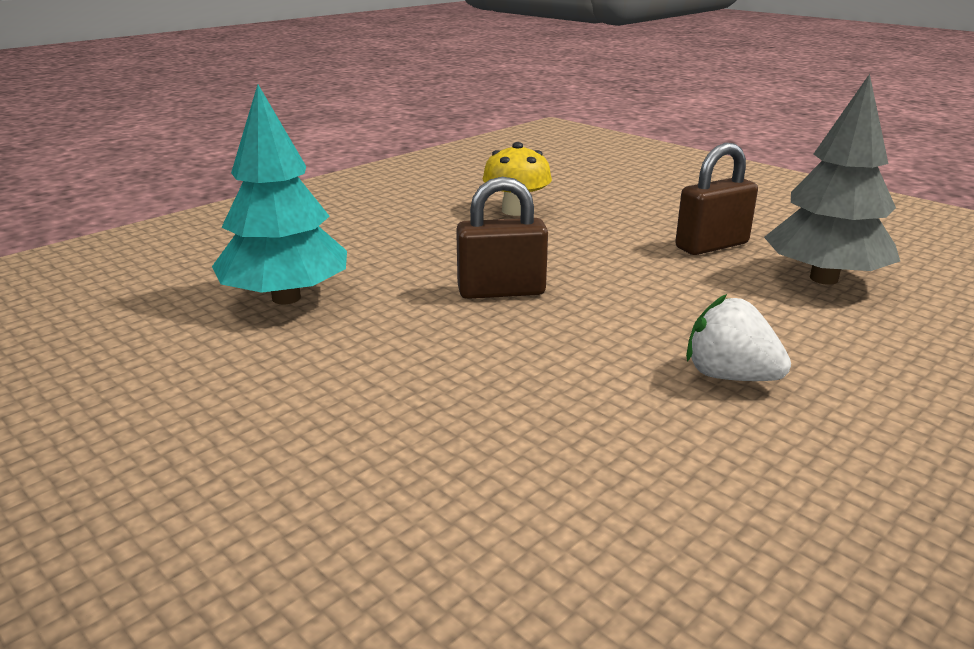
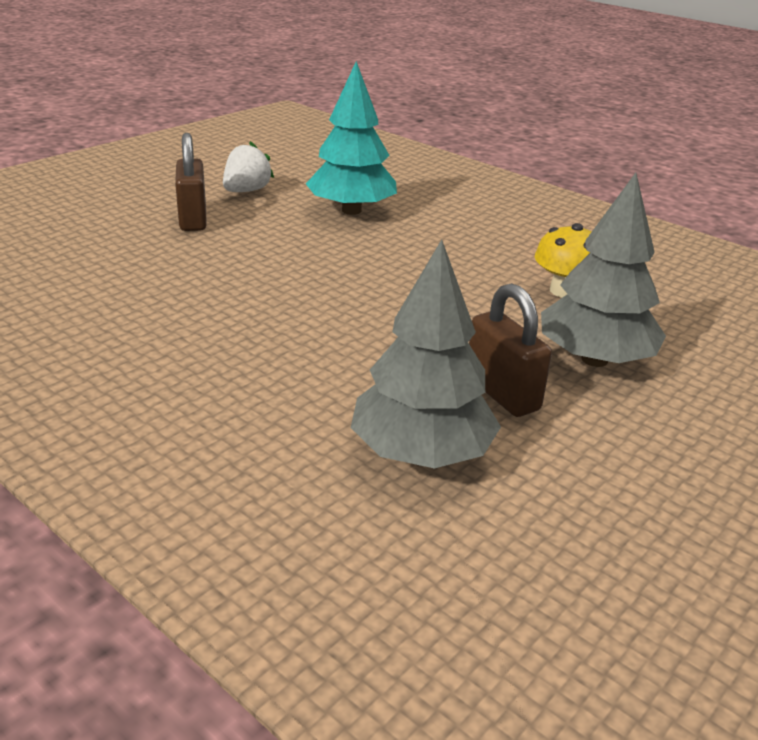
camera: 85 degrees right, 5 degrees up
brown padlock [456,177,548,299] -> brown padlock moved to [175,133,207,231]
white strawberry [686,294,791,381] -> white strawberry moved to [223,141,274,192]
none -> grey tree [541,173,666,367]

